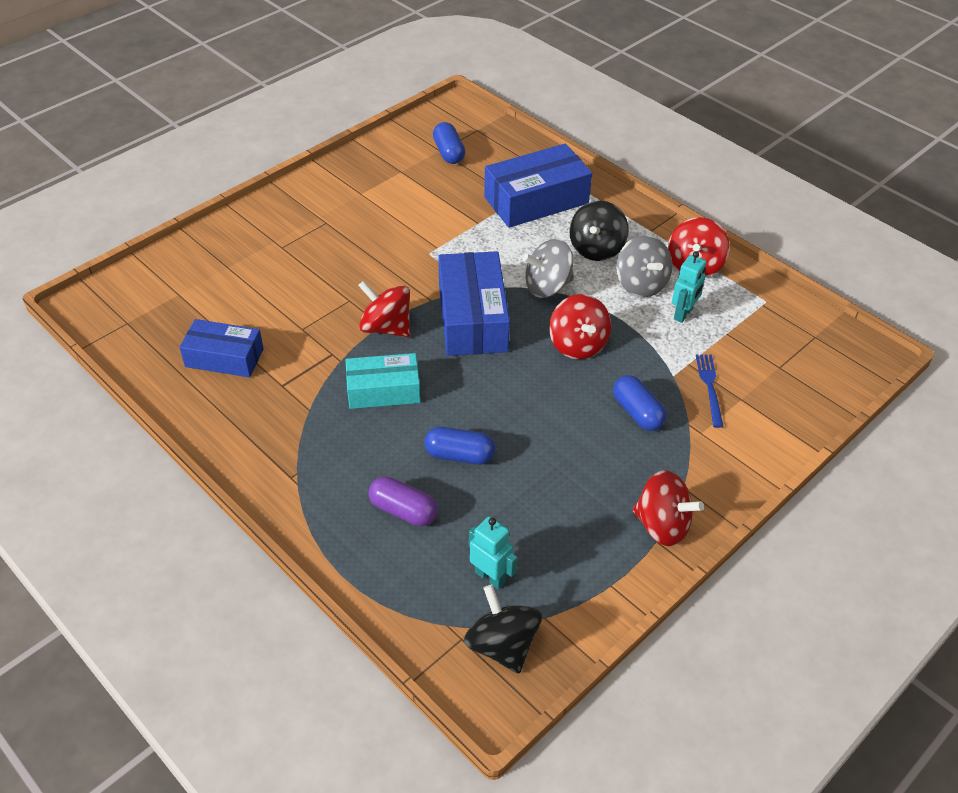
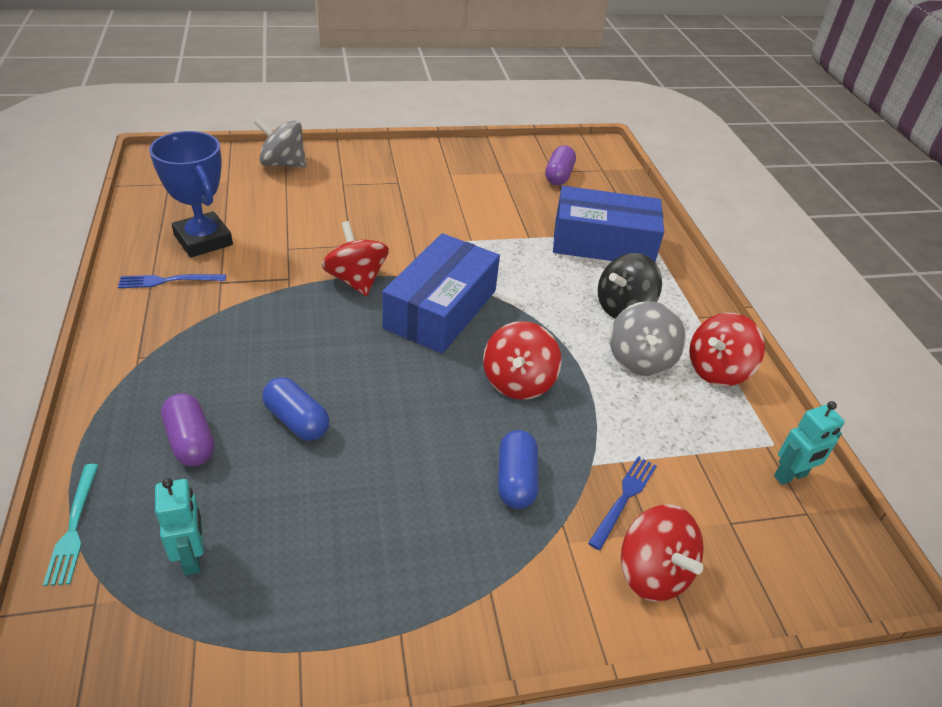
camera: 30 degrees right, 5 degrees down
blue box [179,319,264,378] -> blue trophy [149,131,233,258]
turquoise box [346,353,420,409] -> none
blue capsule [433,122,465,164] -> purple capsule [545,145,576,185]
black spinning top [464,584,542,673] -> none
grey spinning top [523,239,574,298] -> grey spinning top moved to [254,118,307,167]
red spinning top [632,470,704,546] -> red spinning top moved to [621,504,704,602]
turquoise robot [672,251,707,323] -> turquoise robot moved to [774,401,845,485]
none -> turquoise fork [43,464,98,586]
none -> blue fork [118,274,226,288]

